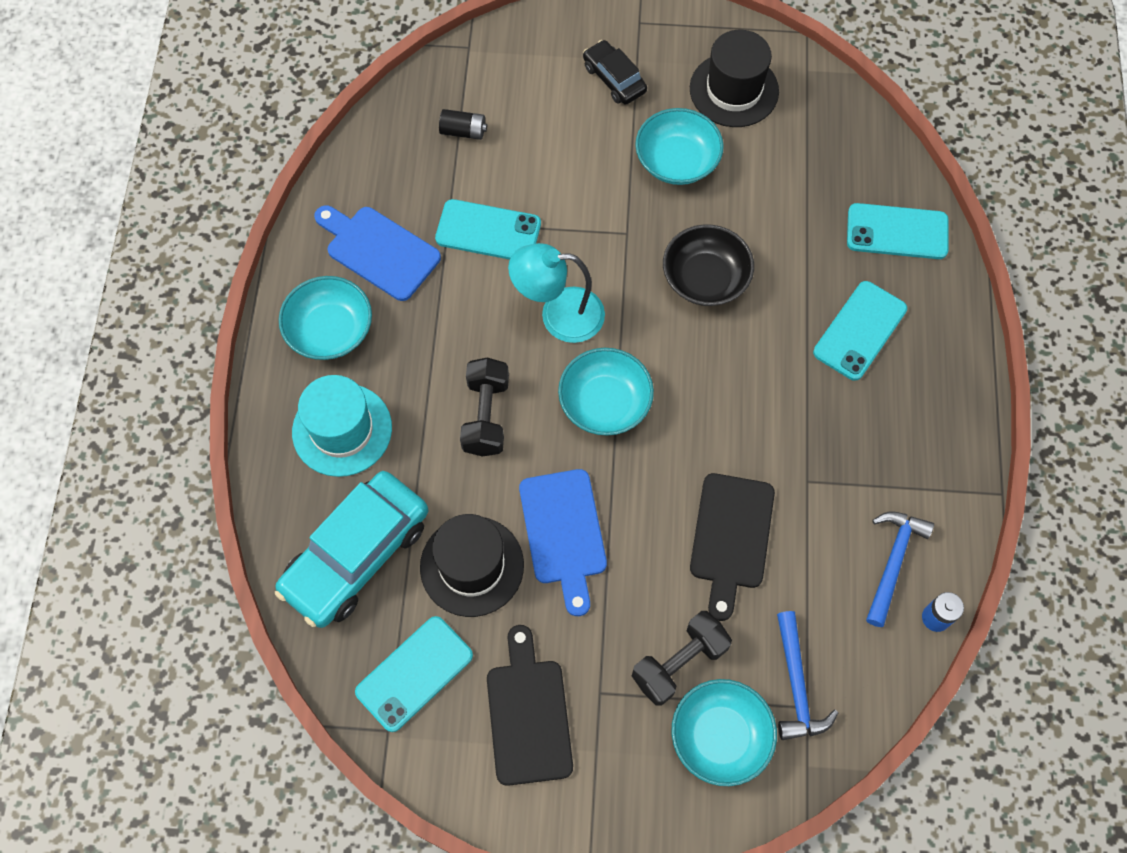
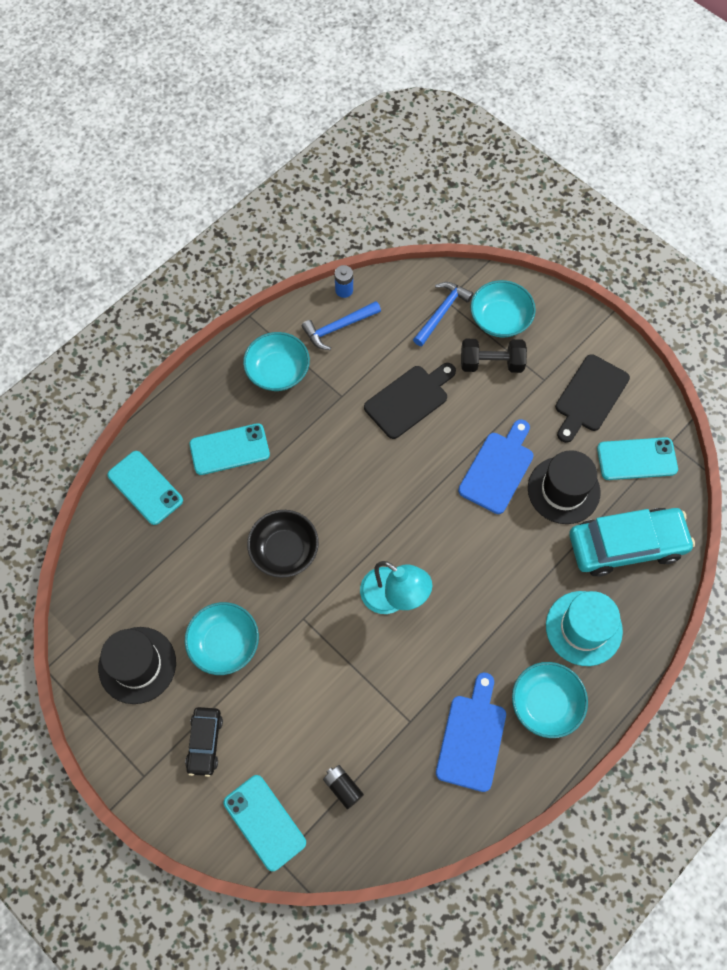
camera: 140 degrees left, 0 degrees up
blue cutting board [314,205,441,301] -> blue cutting board turned 150 degrees counterclockwise [436,673,506,792]
turquoise phone [435,199,541,260] -> turquoise phone moved to [224,775,306,871]
black dumbbell [460,358,509,457] -> none
turquoise bowl [558,348,654,436] -> turquoise bowl moved to [243,332,310,391]

